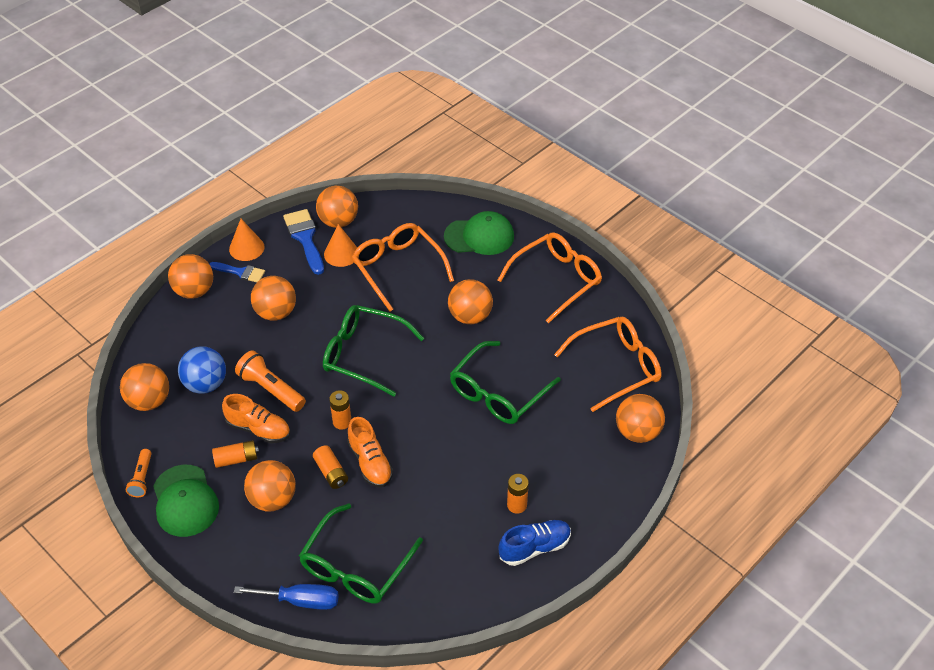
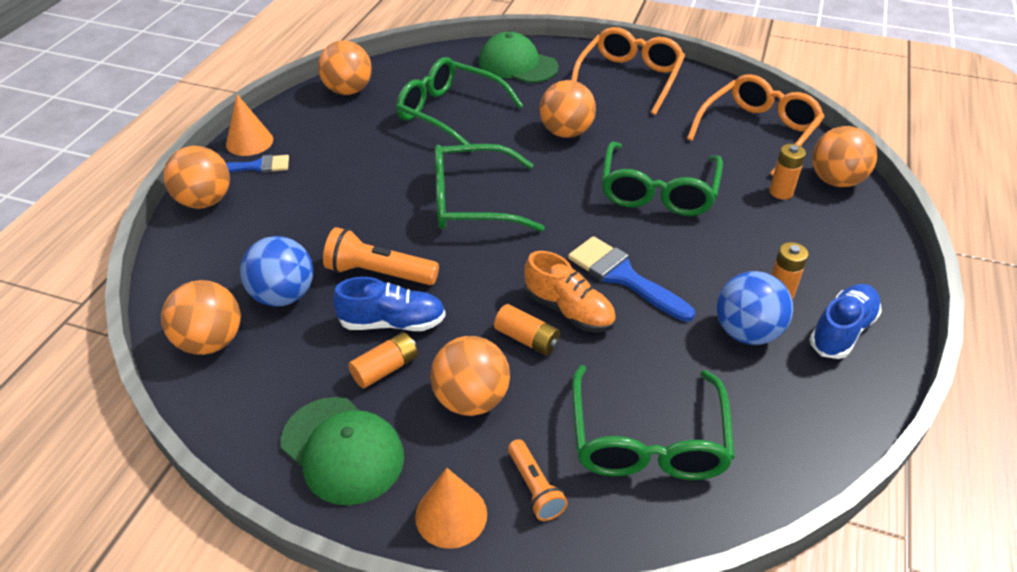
camera: 25 degrees left, 5 degrees down
orange flashlight [126,449,152,497] -> orange flashlight moved to [508,439,568,521]
orange shoe [222,394,290,443] -> blue shoe [333,277,446,331]
blue screwdriver [234,584,339,610] -> none
orange ball [251,276,296,321] -> none
blue brush [283,209,324,275] -> blue brush moved to [568,236,695,322]
orange cone [324,224,357,267] -> orange cone moved to [415,468,487,549]
orange battery [329,390,351,430] -> orange battery moved to [769,144,806,200]
orange glasses [352,223,454,311] -> green glasses [396,57,523,153]
green cap [444,211,514,255] -> green cap turned 120 degrees counterclockwise [479,32,559,83]
none -> blue ball [716,271,793,345]

